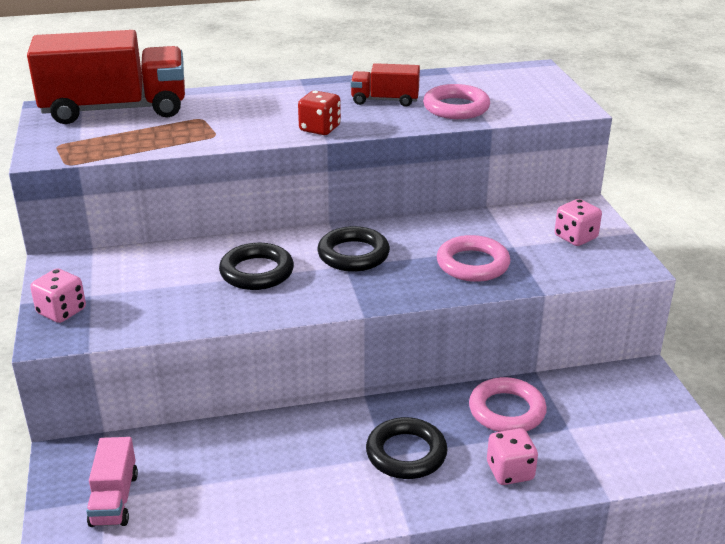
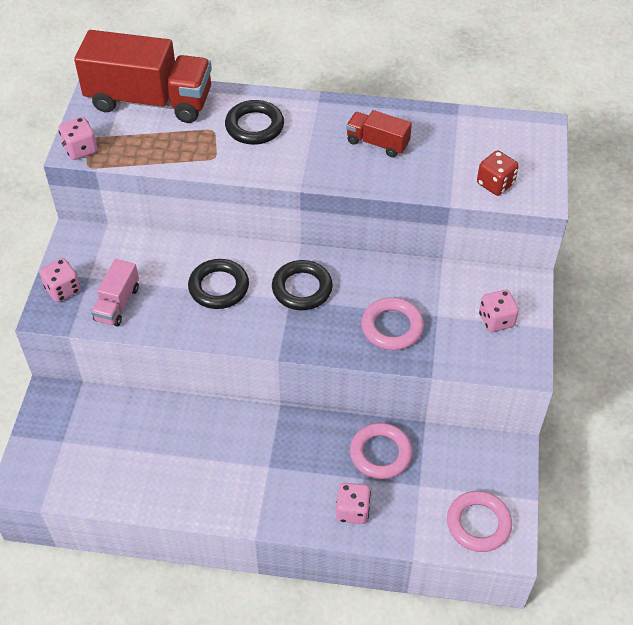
camera: 20 degrees right, 20 degrees up
pink truck [86,437,138,527] -> pink truck moved to [91,259,139,326]
red dice [298,90,341,135] -> red dice moved to [477,150,519,196]
black ring [366,417,448,479] -> black ring moved to [225,100,284,145]
pink ring [423,84,490,119] -> pink ring moved to [447,491,512,552]
none -> pink dice [59,117,98,160]

